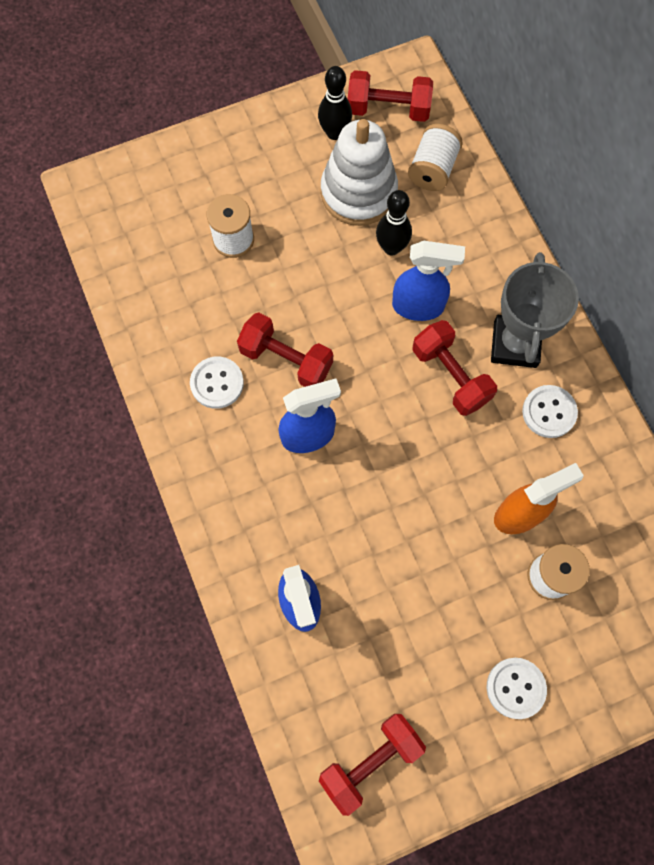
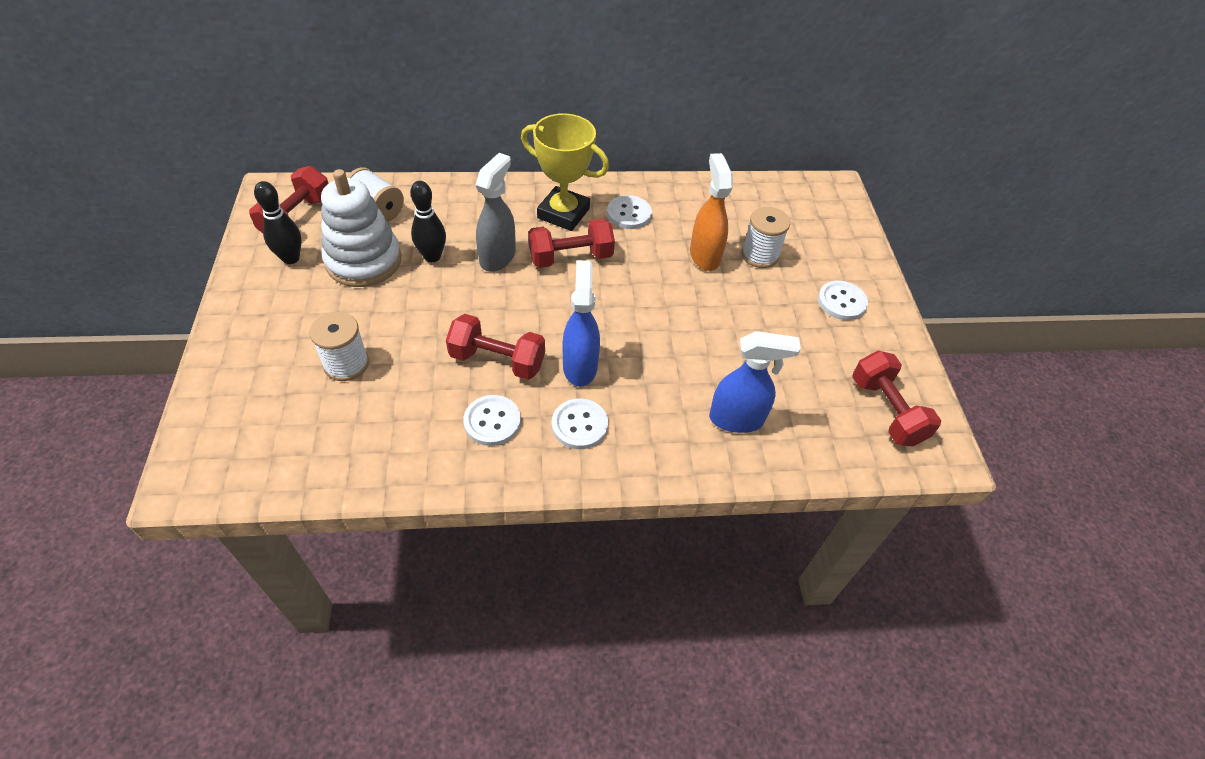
camera: 75 degrees left, 20 degrees down
red dumbbell [237,312,333,387] -> red dumbbell turned 60 degrees clockwise [446,314,545,380]
blue spray bottle [392,241,465,321] -> grey spray bottle [475,153,516,272]
grey trophy [491,252,579,368] -> yellow trophy [521,114,609,231]
none -> white button [552,398,608,449]

